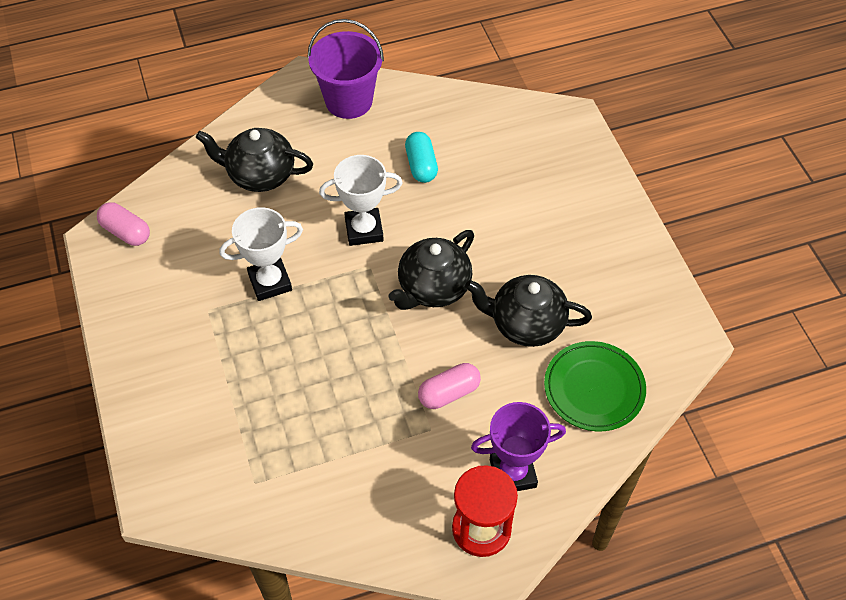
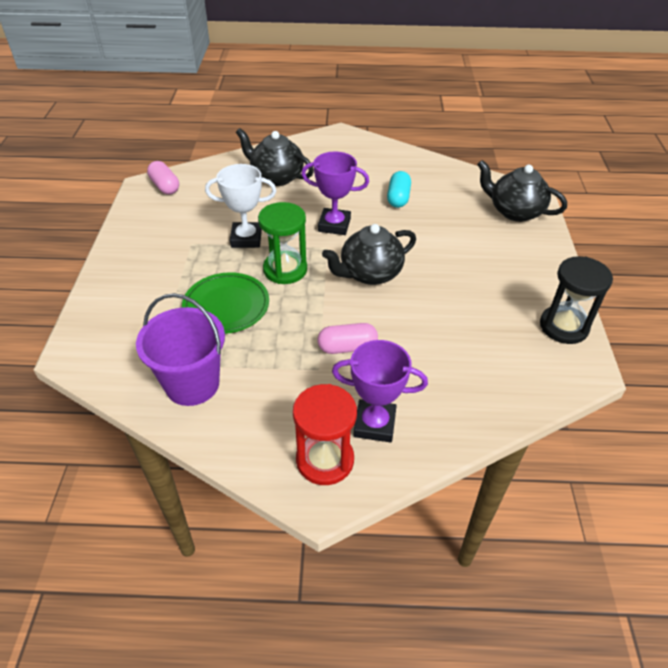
camera: 20 degrees right, 10 degrees down
purple bucket [307,19,384,119] -> purple bucket moved to [136,293,225,406]
white trophy [319,155,402,246] -> purple trophy [301,151,369,235]
black teapot [465,275,592,347] -> black teapot moved to [477,160,567,222]
green plate [544,341,646,431] -> green plate moved to [182,272,269,334]
none -> green hourglass [258,202,307,284]
none -> black hourglass [540,256,613,344]

